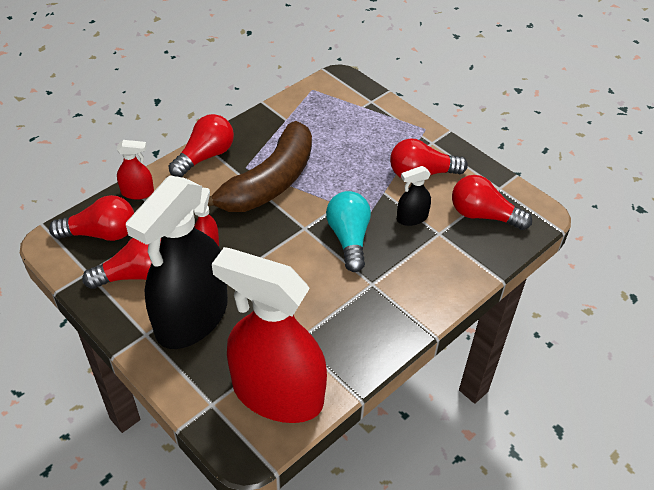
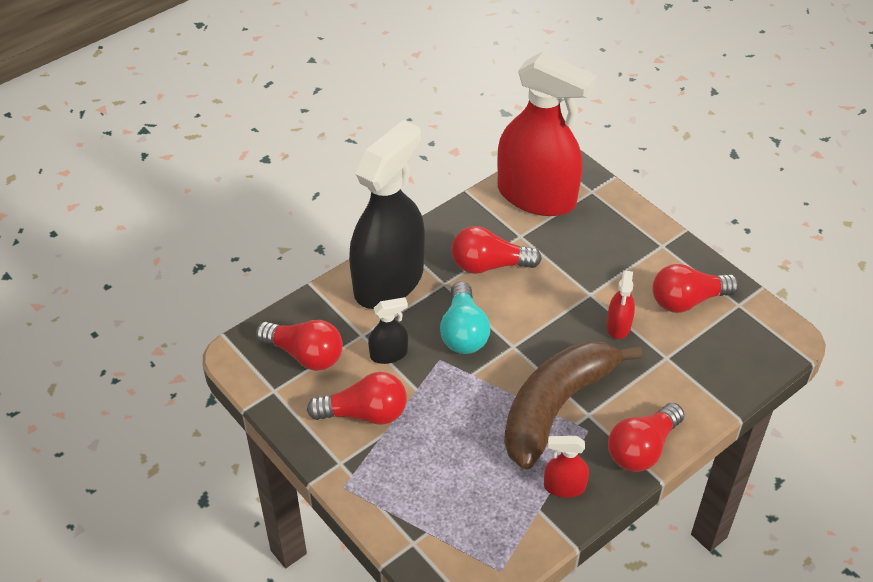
camera: 175 degrees left, 0 degrees up
red light bulb [49,195,134,241] -> red light bulb moved to [451,226,542,274]
red spray bottle [116,140,154,200] -> red spray bottle moved to [544,436,589,498]
black spray bottle [126,175,228,349] -> black spray bottle moved to [349,120,425,309]

